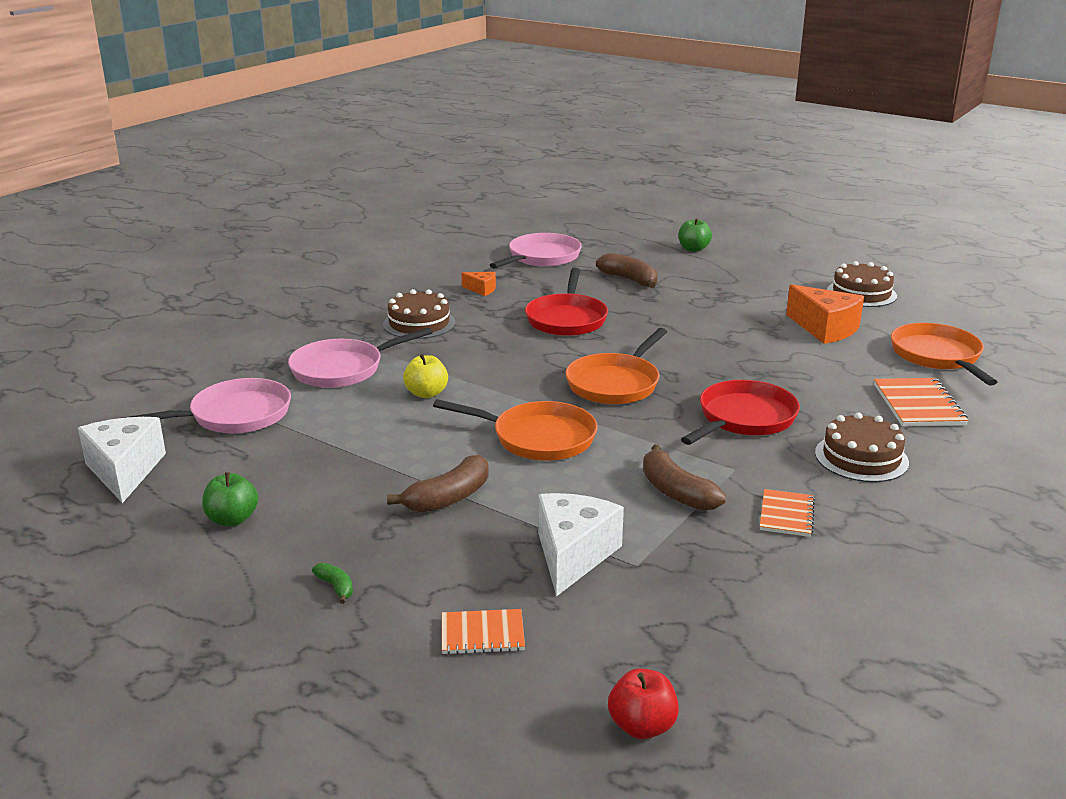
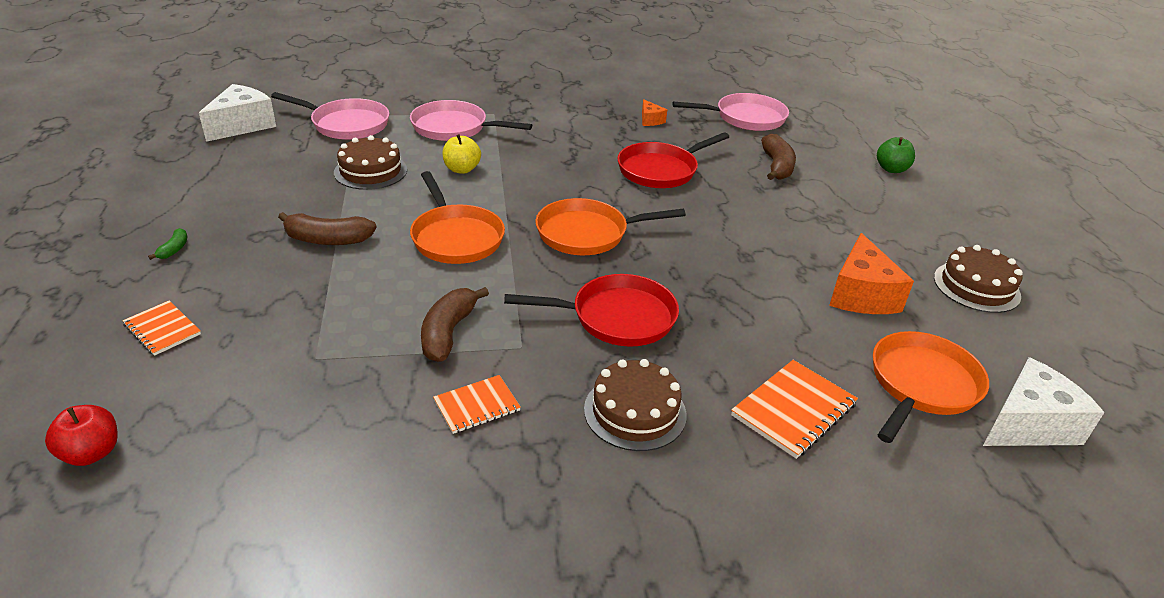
camera: 45 degrees right, 10 degrees up
green apple [202,472,258,526] -> none
brown cake [383,289,455,339] -> brown cake moved to [334,135,407,190]
white cheese [538,493,624,597] -> white cheese moved to [983,357,1105,446]

